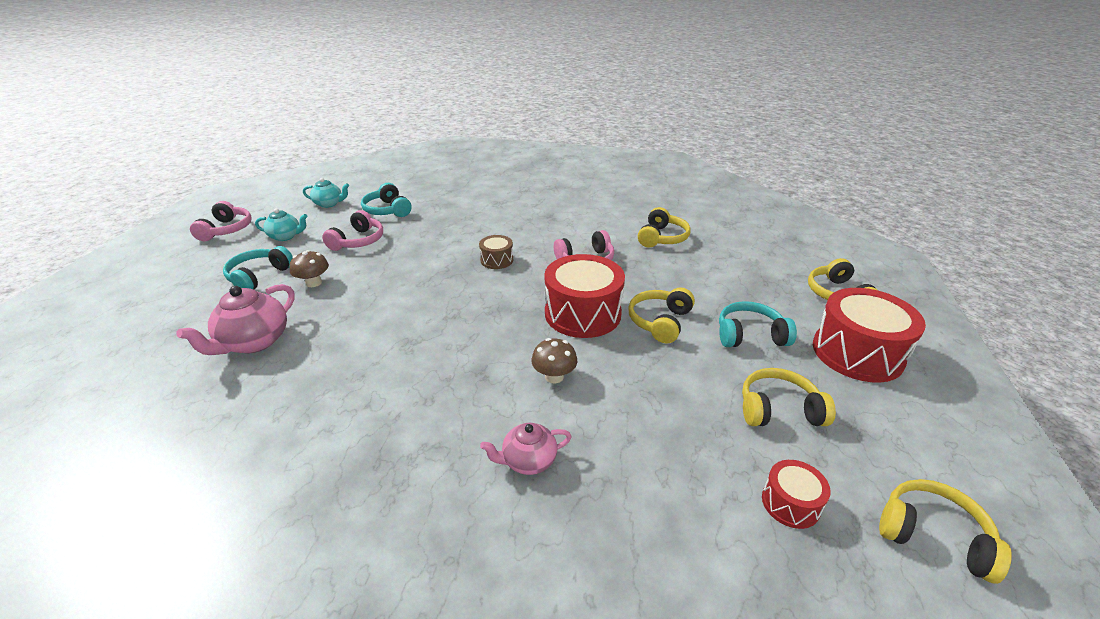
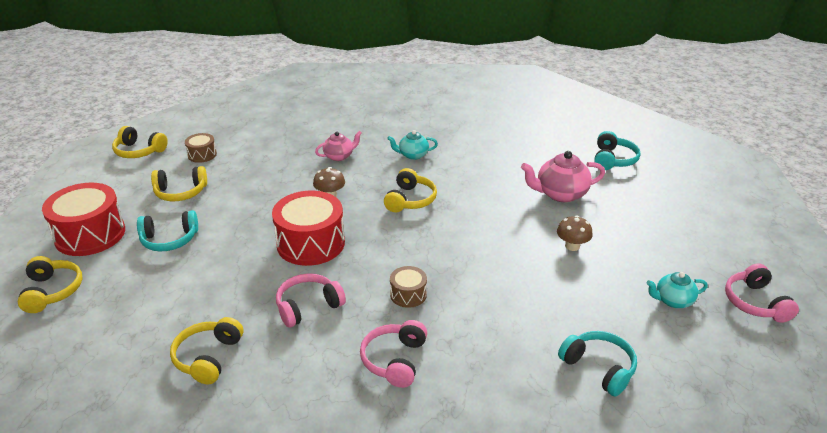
camera: 170 degrees right, 0 degrees up
pink teapot [176,284,295,355] -> pink teapot turned 120 degrees counterclockwise [521,151,605,202]
turquoise headphones [223,246,293,289] -> turquoise headphones moved to [594,131,641,170]
turquoise teapot [303,178,349,208] -> turquoise teapot moved to [387,130,438,160]
pink headphones [322,210,383,251] -> pink headphones moved to [360,320,427,388]
yellow headphones [628,287,695,343] -> yellow headphones moved to [384,168,437,212]
red drum [762,460,831,529] -> brown drum [185,133,217,163]

